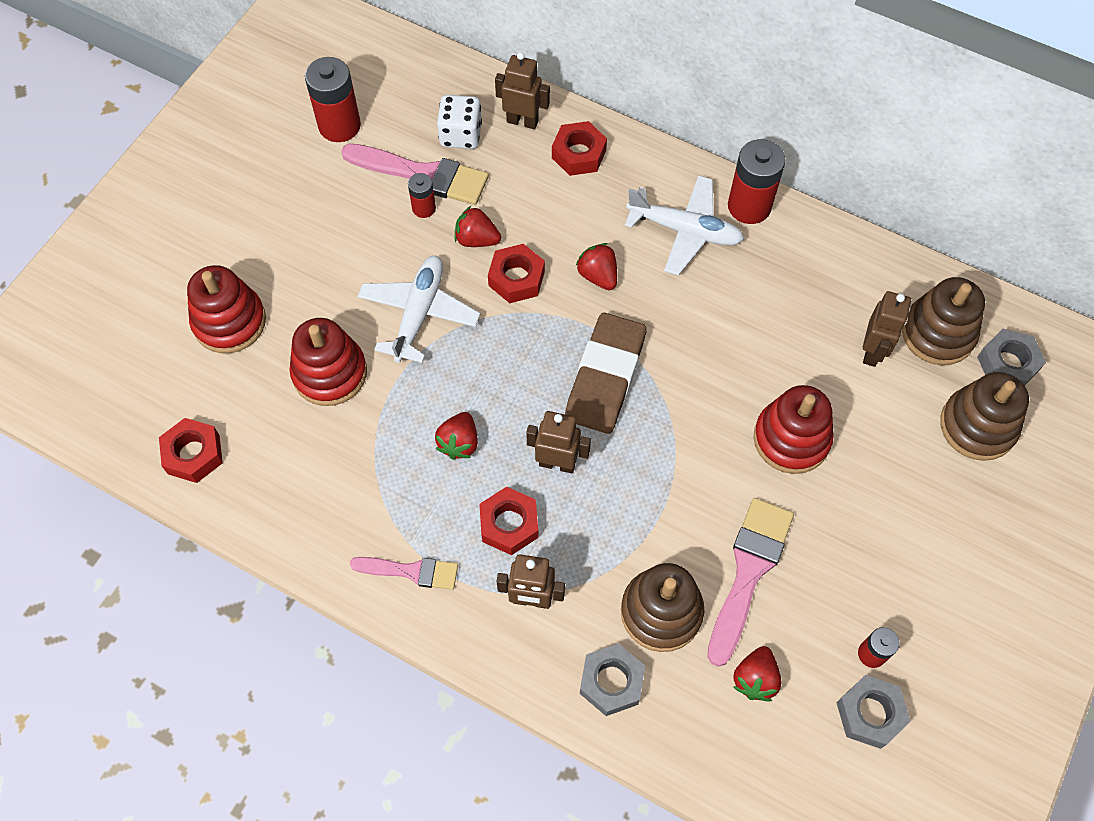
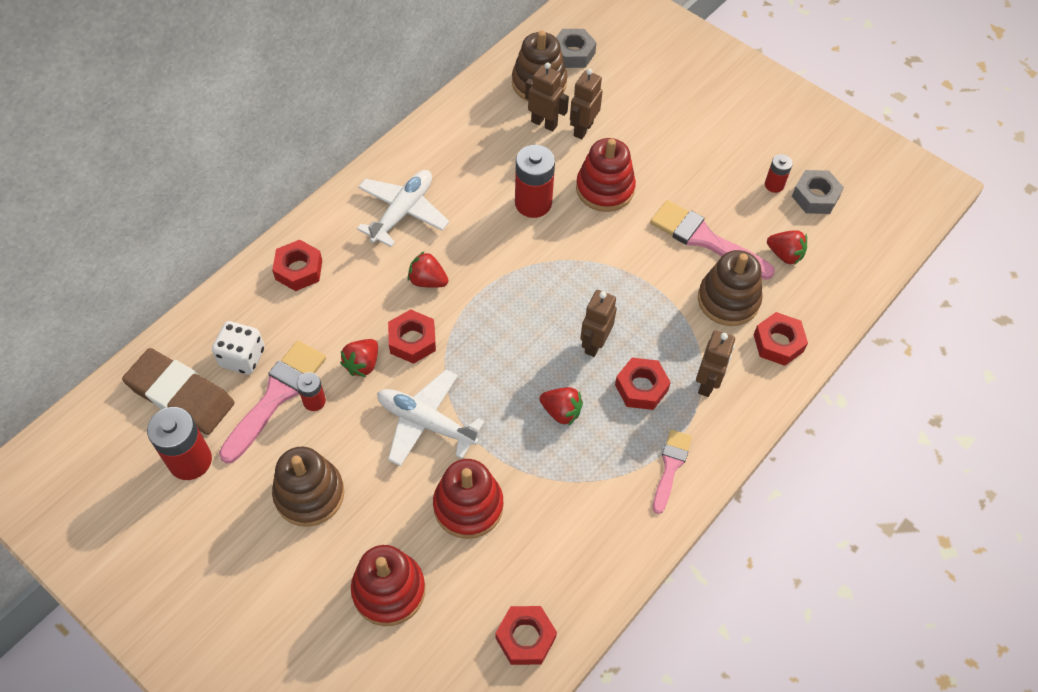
camera: 80 degrees left, 5 degrees down
brown robot [495,52,550,129] -> brown robot moved to [570,68,603,139]
brown eraser [565,313,647,434] -> brown eraser moved to [122,348,235,435]
red strawberry [576,243,617,290] -> red strawberry turned 45 degrees clockwise [408,251,448,288]
grey nut [580,643,645,716] -> red nut [753,312,808,366]
red battery [728,139,786,224] -> red battery moved to [515,145,555,218]
brown stacking toy [940,372,1029,461] -> brown stacking toy moved to [272,446,344,527]

